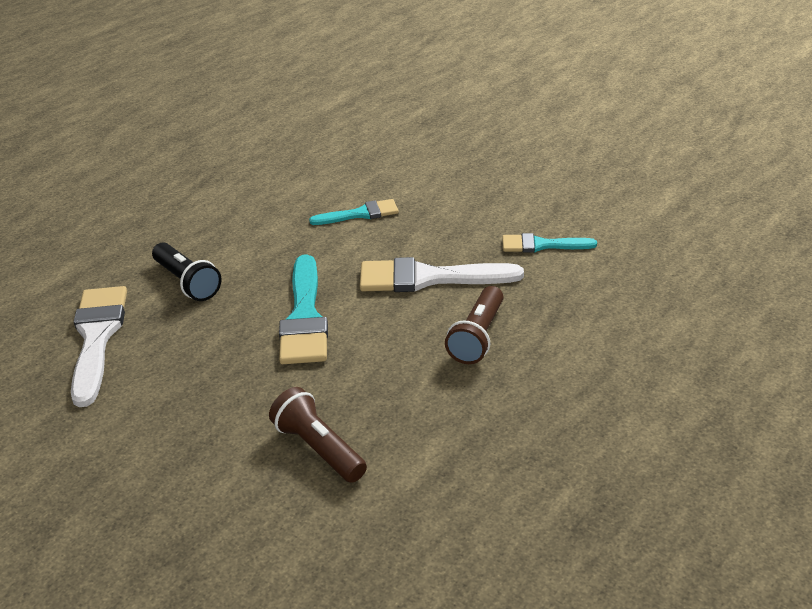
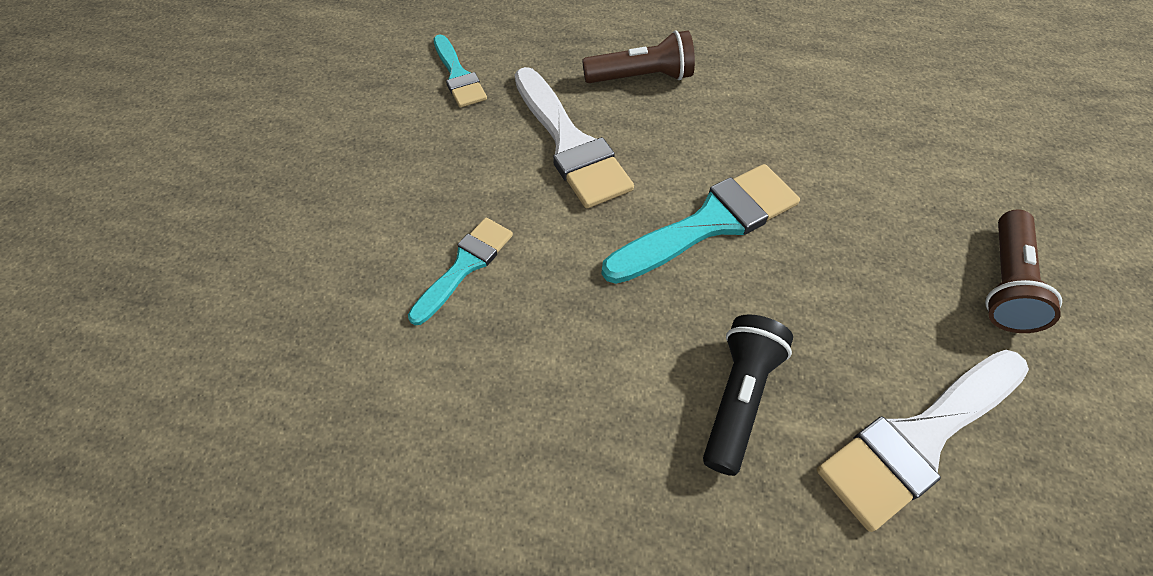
camera: 120 degrees left, 20 degrees up
brown flashlight [269,387,367,483] -> brown flashlight moved to [985,210,1062,333]
turquoise brush [309,199,399,225] -> turquoise brush turned 75 degrees clockwise [408,218,513,325]

